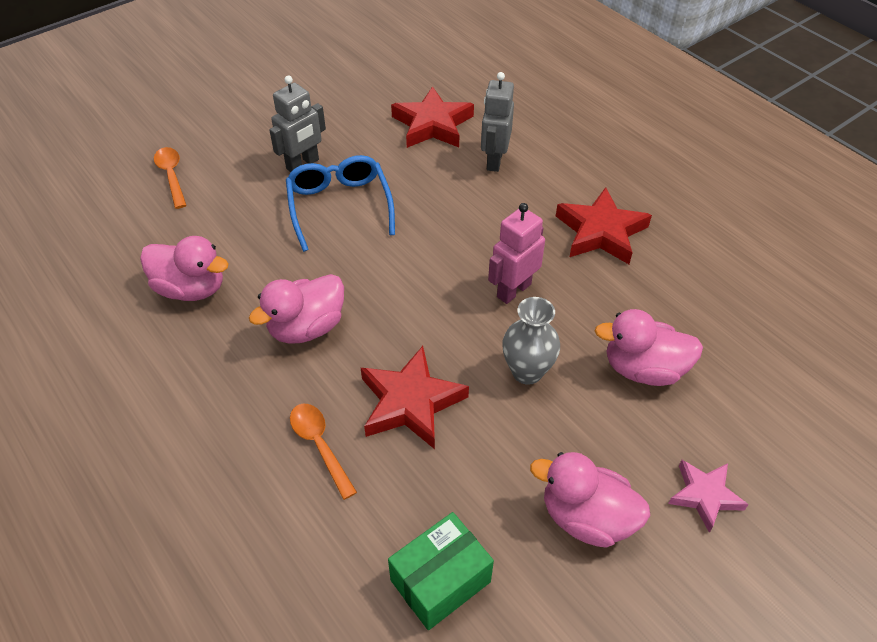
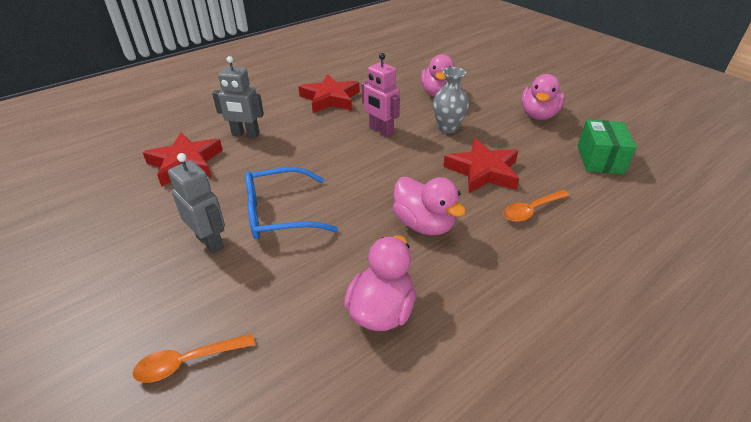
camera: 90 degrees left, 10 degrees down
green box [388,512,494,630] -> green box turned 45 degrees clockwise [578,120,637,174]
pink star [668,460,749,533] -> none

